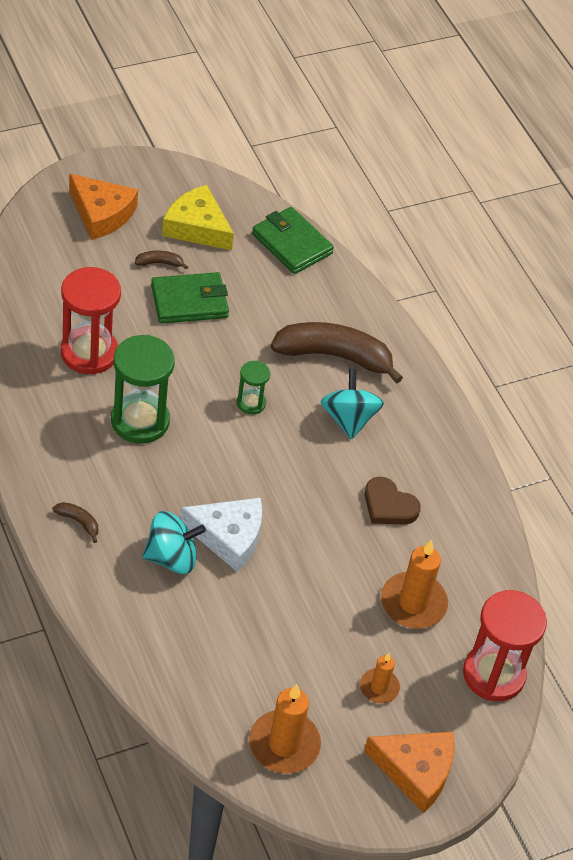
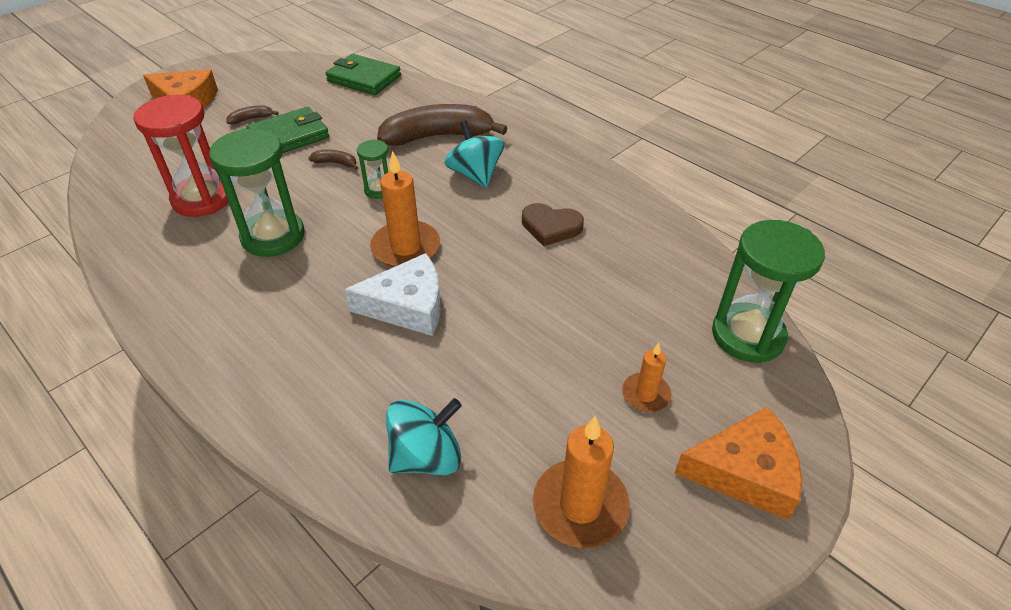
camera: 15 degrees left, 5 degrees down
brown banana [52,502,98,543] -> brown banana moved to [309,150,359,170]
turquoise spinning top [143,511,206,574] -> turquoise spinning top moved to [386,398,462,475]
yellow cheese [162,185,234,250] -> none
orange candle [381,540,448,628] -> orange candle moved to [370,151,440,267]
red hourglass [463,590,547,701] -> green hourglass [712,220,825,363]

